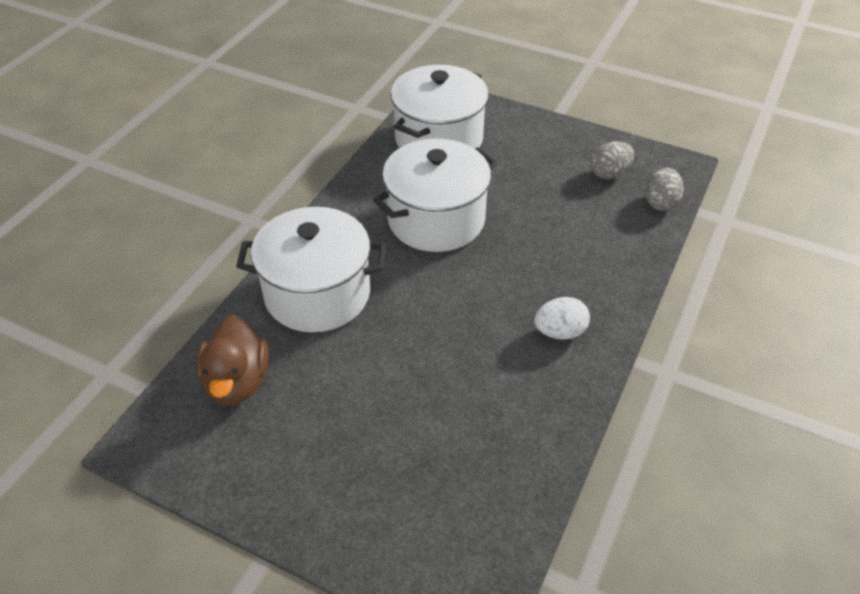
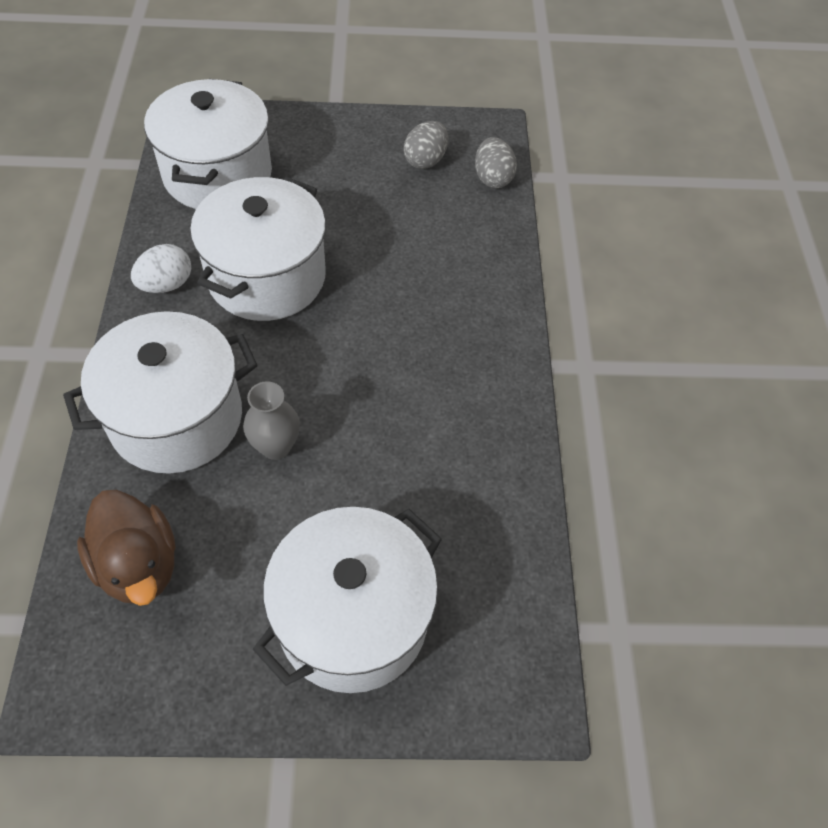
camera: 30 degrees left, 10 degrees up
white egg [534,297,590,340] -> white egg moved to [131,244,191,293]
none -> grey vase [243,381,300,460]
none -> white pot [253,507,442,693]

